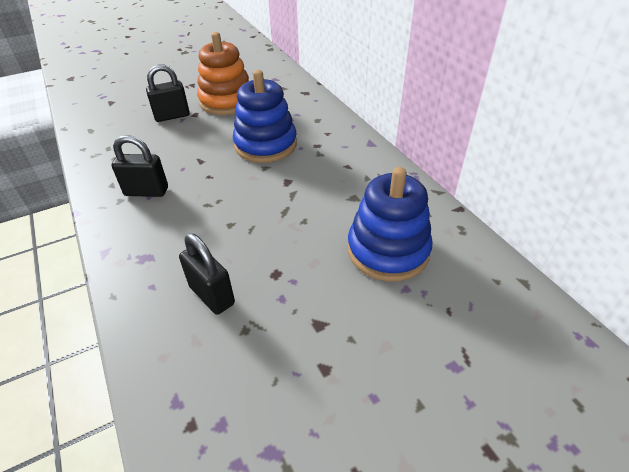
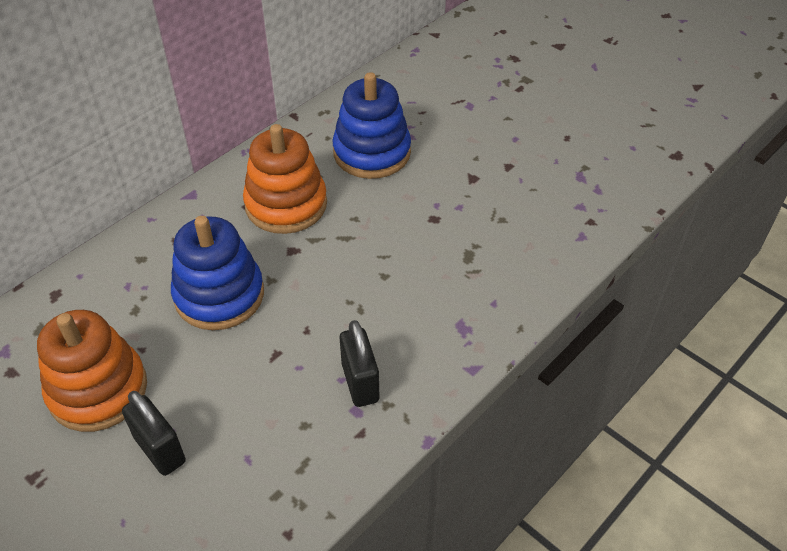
camera: 110 degrees left, 5 degrees up
black padlock [179,233,235,315] -> none
none -> orange stacking toy [243,124,327,234]

